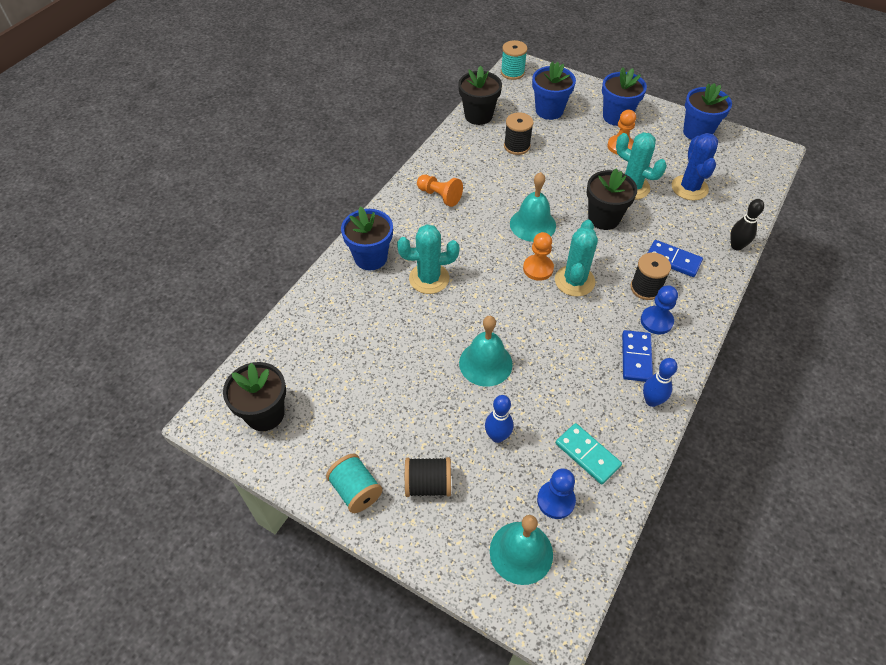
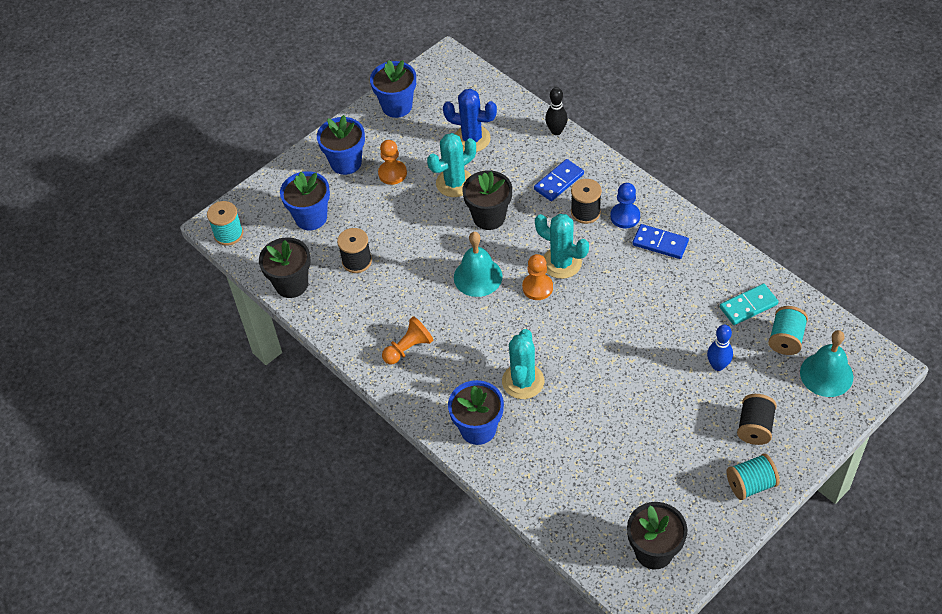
camera: 70 degrees left, 0 degrees up
turquoise bell [459,316,513,387] -> none
blue pawn [537,469,576,519] -> turquoise spool [768,306,808,355]
blue bowling pin [643,358,678,407] -> none

